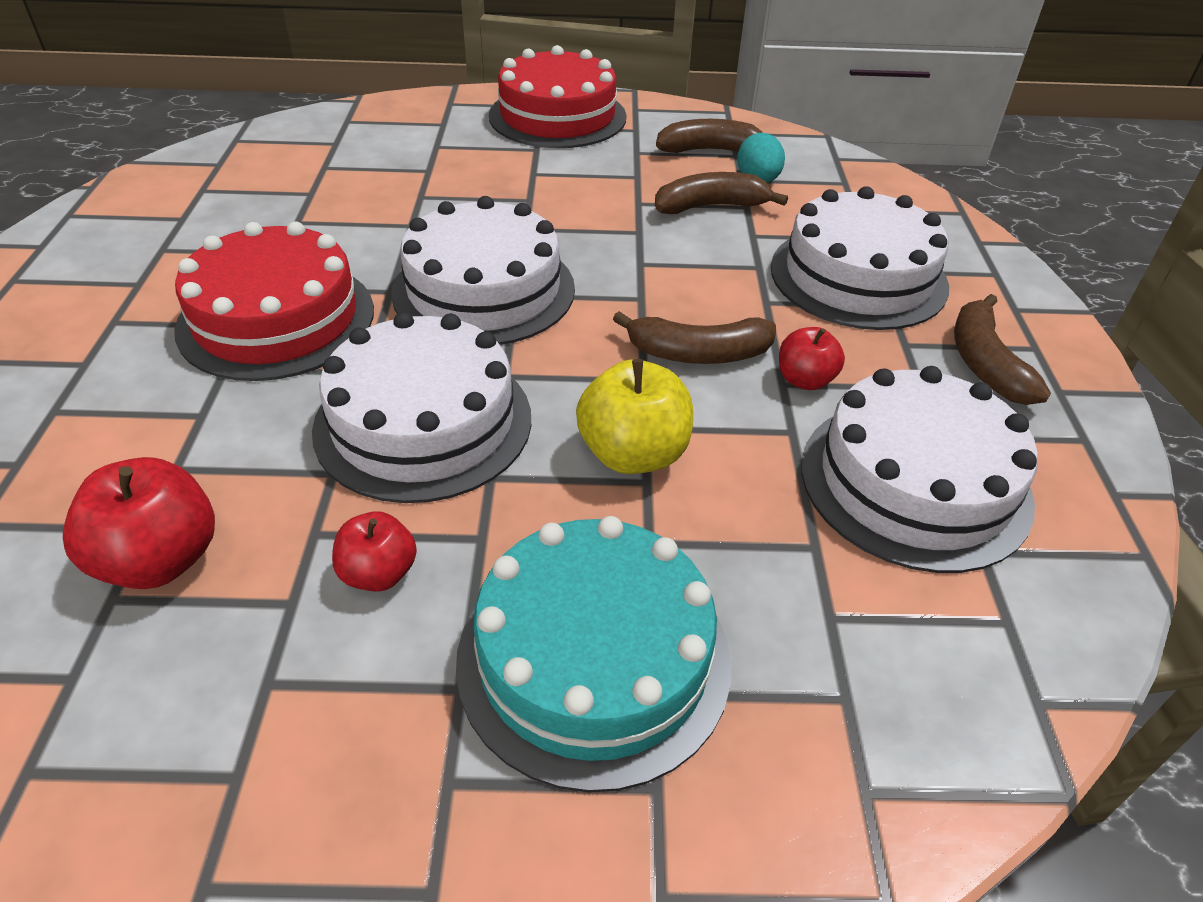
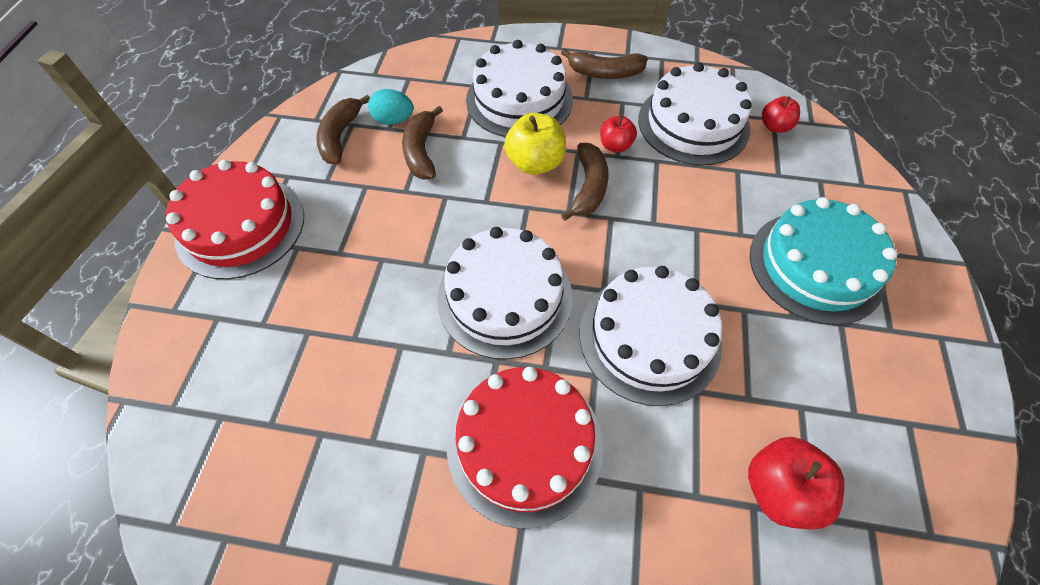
camera: 80 degrees left, 15 degrees up
red apple [332,511,417,592] -> red apple moved to [762,96,800,133]
yellow apple [576,359,693,474] -> yellow apple moved to [504,113,566,175]

